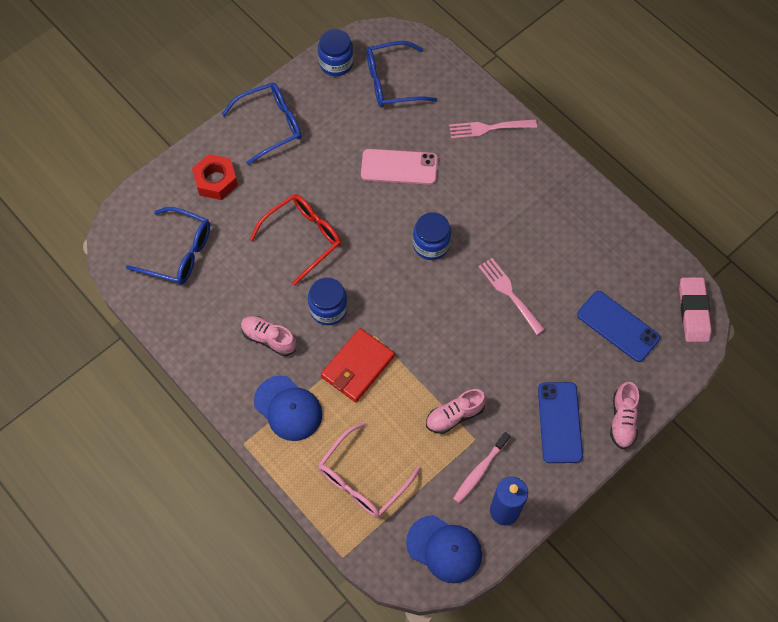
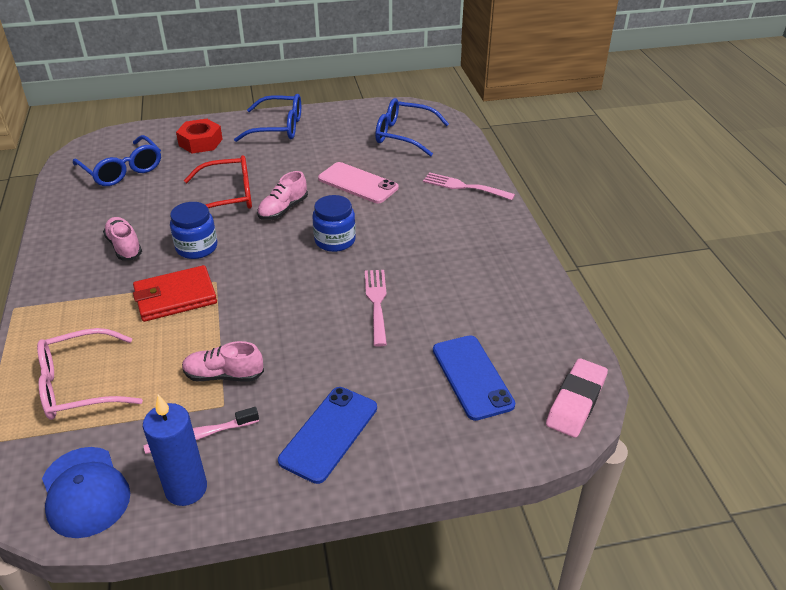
camera: 30 degrees right, 25 degrees down
blue cap [254,376,322,441] -> none
blue jar [318,29,354,76] -> none
pink shoe [610,382,639,449] -> pink shoe moved to [257,171,308,220]

